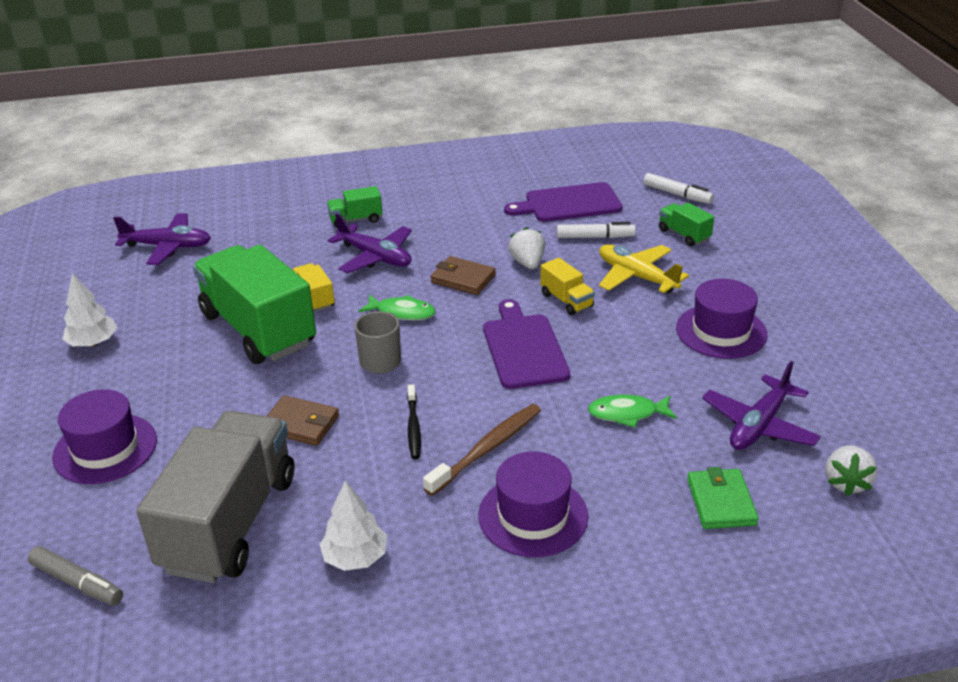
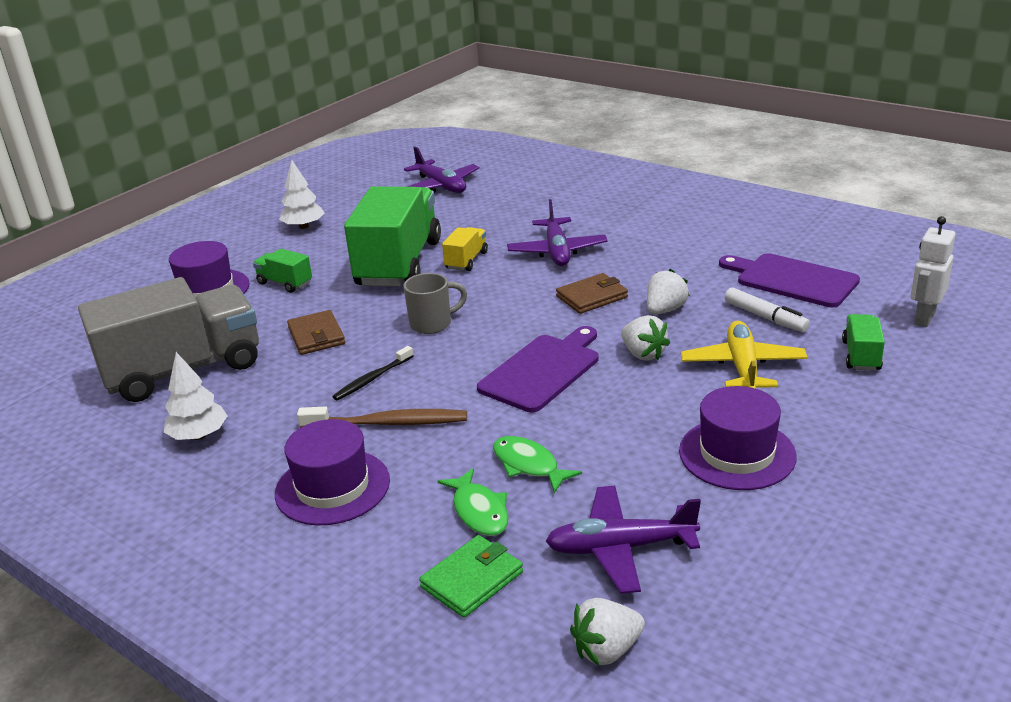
camera: 50 degrees right, 5 degrees down
grey marker [28,546,123,605] -> none
green truck [327,186,383,228] -> green truck moved to [253,249,312,293]
green fish [358,295,436,320] -> green fish moved to [437,468,509,536]
brown wallet [430,256,496,295] -> brown wallet turned 75 degrees clockwise [556,273,628,314]
yellow truck [540,258,595,315] -> white strawberry [621,315,670,361]
white marker [643,173,714,204] -> white robot [911,216,956,327]

